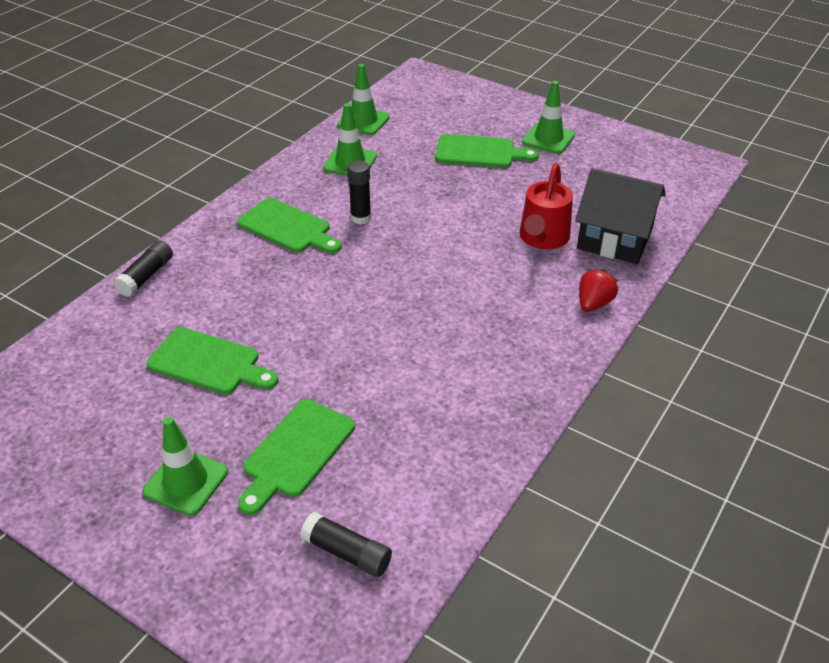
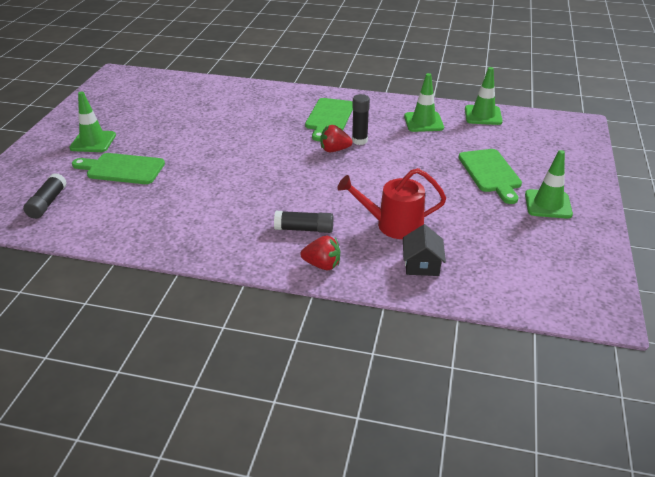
camera: 70 degrees right, 5 degrees down
black glue stick [113,240,173,297] -> black glue stick moved to [274,211,333,233]
green cutting board [147,327,278,394] -> none
black house [575,168,666,264] -> black house [403,224,446,276], size x0.54
none -> red strawberry [320,125,352,152]

